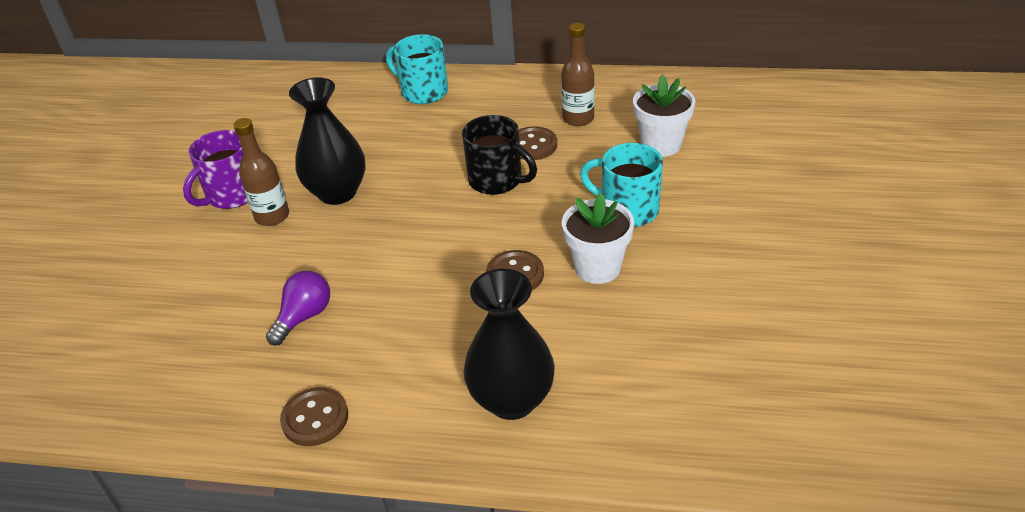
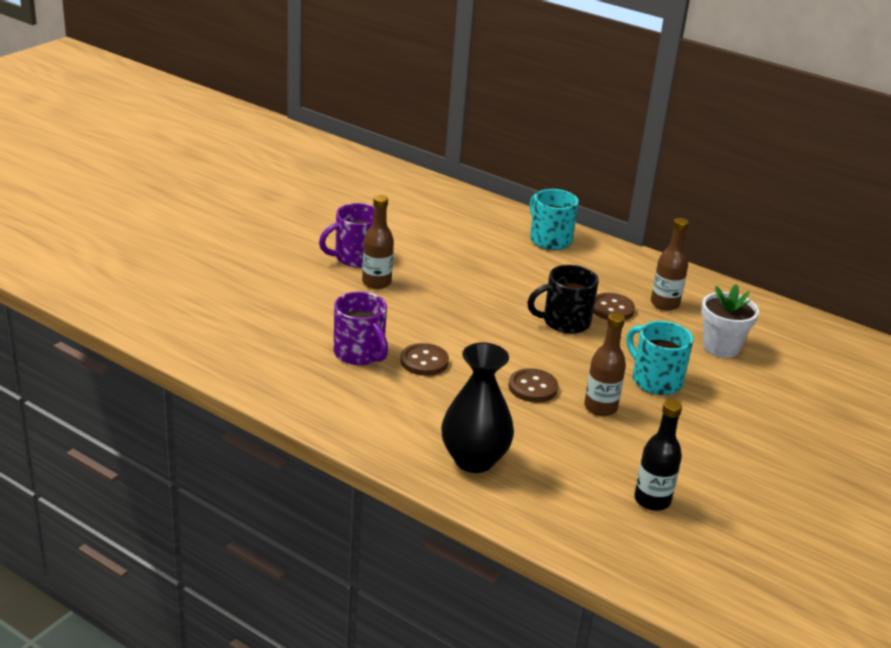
camera: 20 degrees right, 10 degrees down
purple light bulb [266,271,330,346] -> purple mug [334,292,388,365]
brown button [280,387,348,446] -> brown button moved to [400,343,449,376]
black vase [289,77,366,205] -> none
black mug [462,115,537,195] -> black mug turned 105 degrees clockwise [527,265,599,334]
white flower pot [562,193,634,284] -> brown bottle [584,313,626,416]
none -> black bottle [634,399,682,511]

